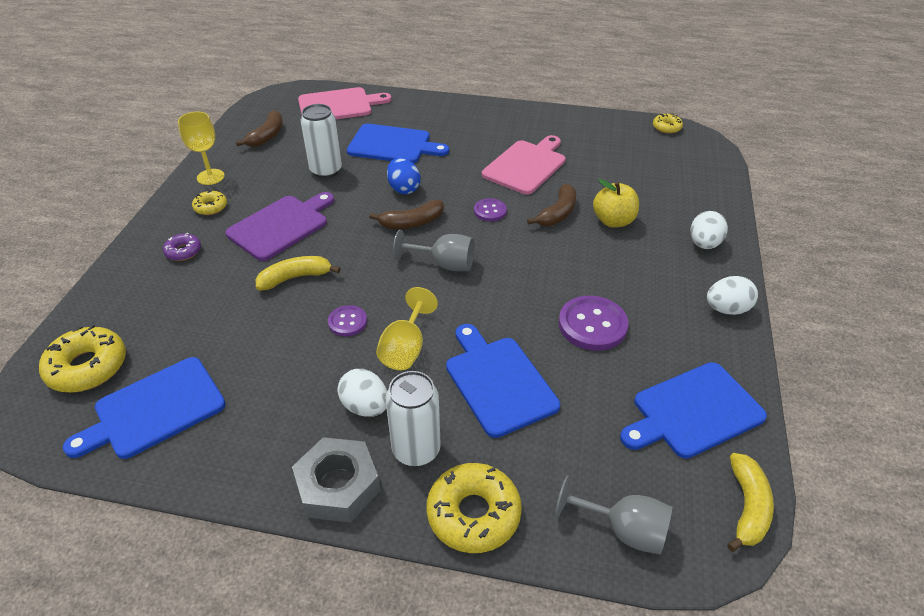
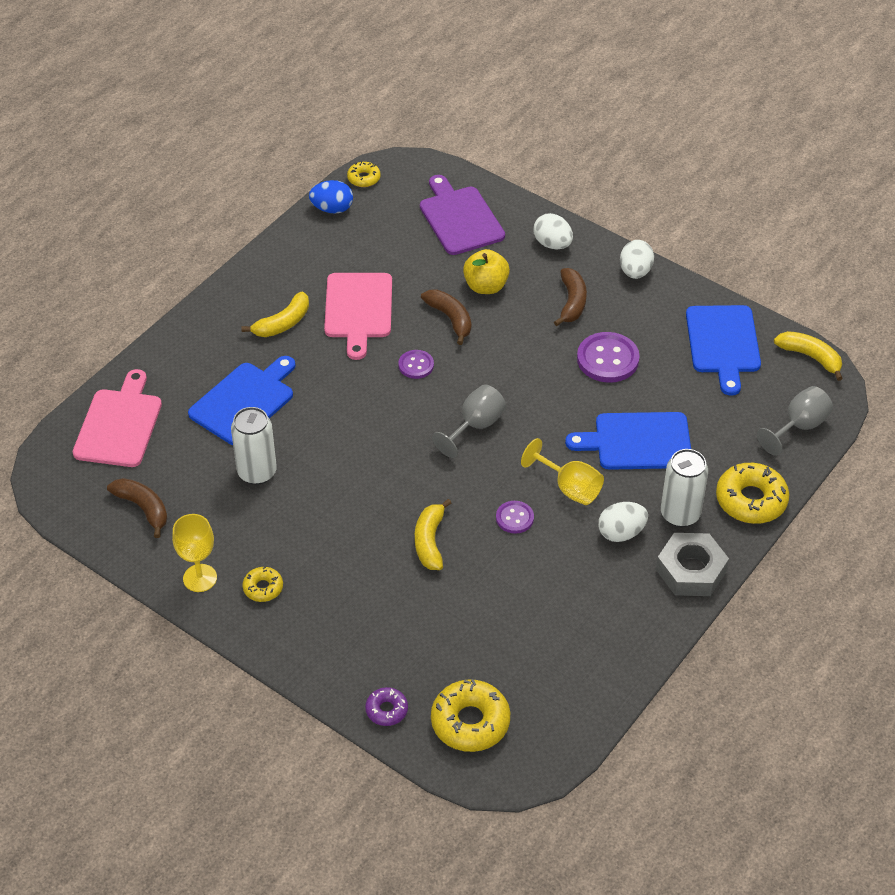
camera: 65 degrees left, 5 degrees up
blue cutting board [63,357,226,459] -> none
purple donut [163,233,201,261] -> purple donut moved to [365,687,408,726]
purple cutting board [225,192,334,261] -> purple cutting board moved to [420,175,505,255]
brown banana [369,200,444,229] -> brown banana moved to [554,268,587,326]
blue egg [387,158,421,195] -> blue egg moved to [309,180,353,214]
pink cutting board [482,135,566,195] -> pink cutting board turned 150 degrees counterclockwise [324,273,392,360]
none -> yellow banana [241,292,309,337]

